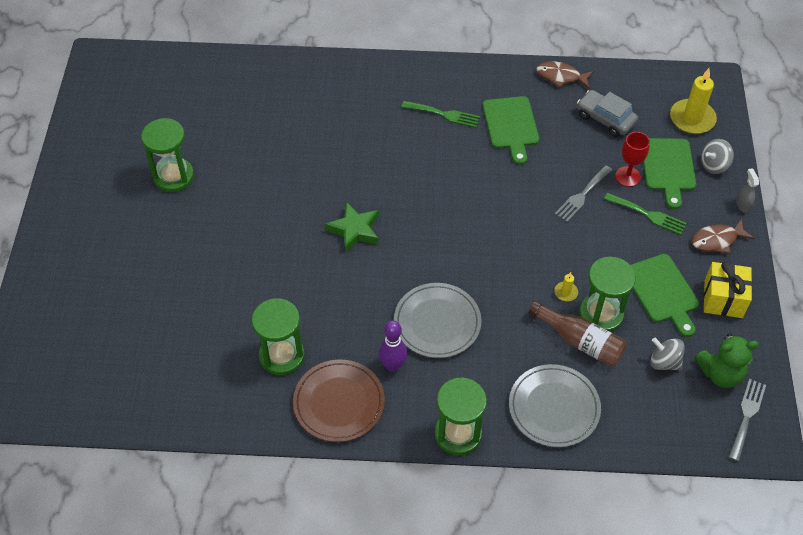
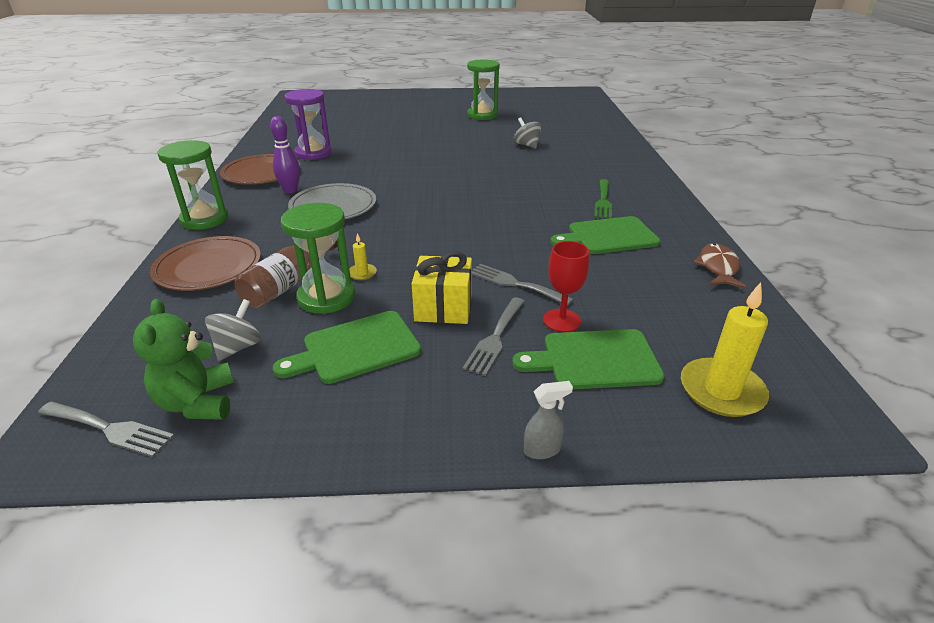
camera: 85 degrees right, 20 degrees down
green hourglass [252,298,305,375] -> purple hourglass [284,89,332,160]
green star [325,202,379,253] -> none
grey plate [509,364,601,447] -> brown plate [150,236,261,291]
grey car [577,90,638,137] -> none
green fork [604,193,686,235] -> grey fork [462,297,525,376]
brown fish [691,218,754,254] -> none
grey spinning top [701,139,734,174] -> grey spinning top moved to [514,117,542,148]
yellow gift [704,262,752,318] -> yellow gift moved to [412,251,472,324]

